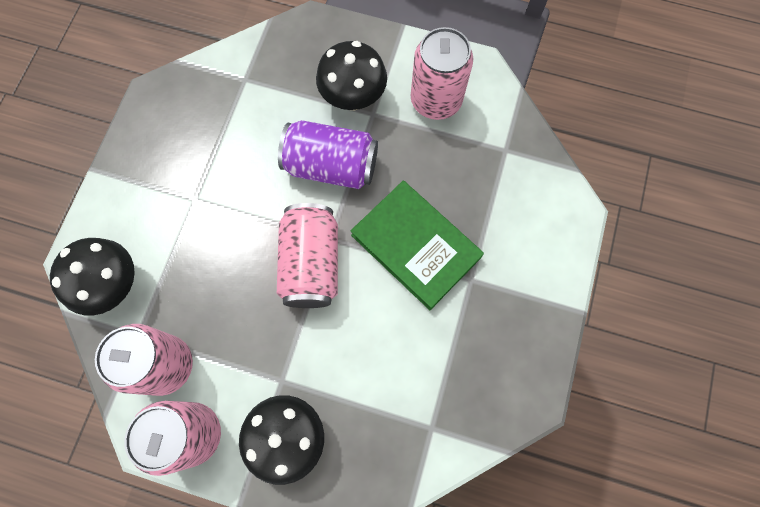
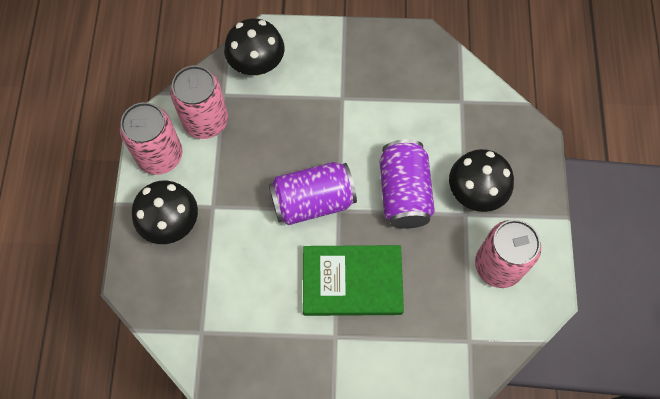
camera: 75 degrees right, 5 degrees down
pink can [277,203,338,308] -> purple can [268,162,357,225]
green book [351,181,484,310] -> green book turned 60 degrees clockwise [303,245,404,316]

